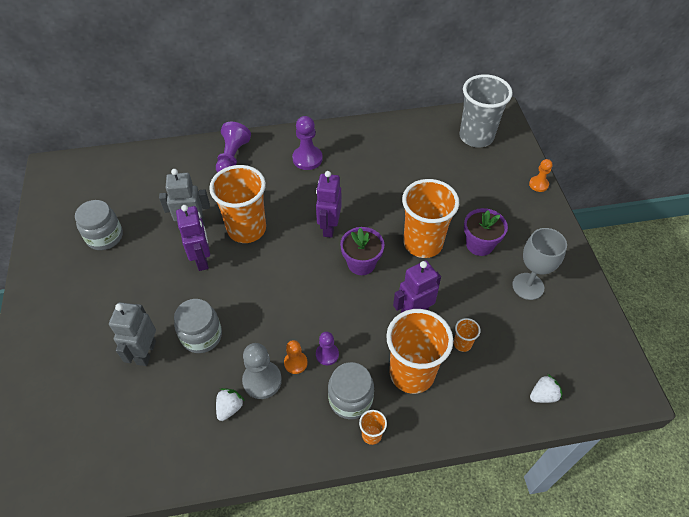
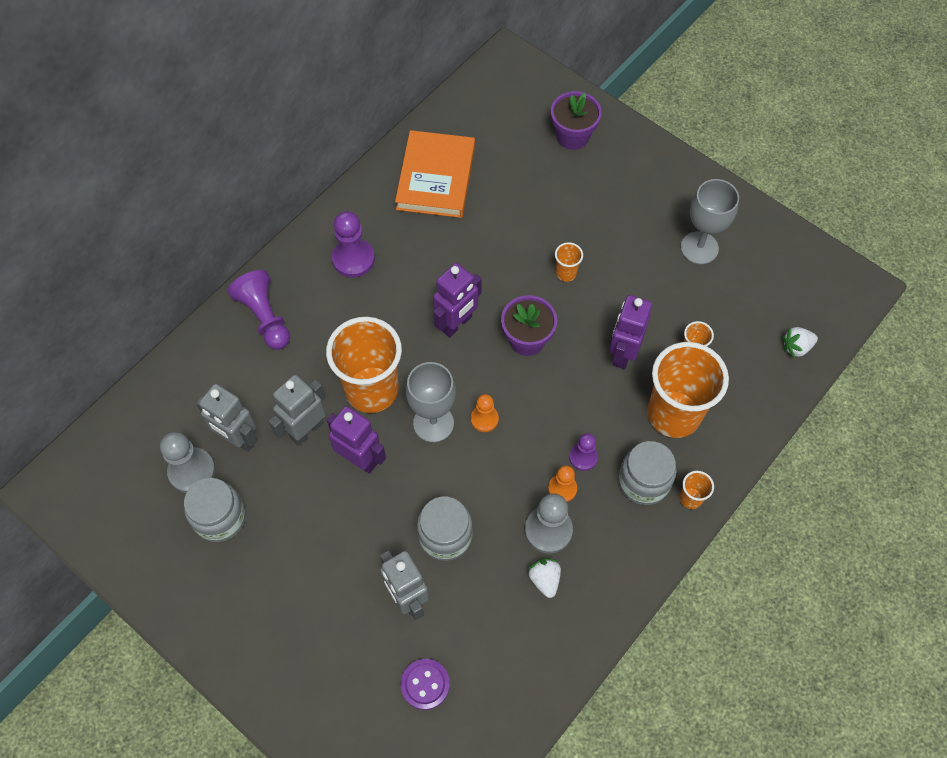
camera: 40 degrees left, 10 degrees up
purple robot [316,171,341,238] -> purple robot turned 105 degrees counterclockwise [433,263,482,338]
orange cup [402,179,459,258] -> orange cup [555,242,583,282], size x0.42
grey cup [459,74,513,148] -> none
purple flower pot [464,208,508,256] -> purple flower pot moved to [551,91,602,150]
orange pawn [529,159,553,192] -> orange pawn moved to [471,394,499,432]
white strawberry [530,374,563,403] -> white strawberry turned 135 degrees counterclockwise [782,327,818,359]
none -> grey pawn [160,432,215,493]
none -> grey robot [196,384,257,452]
none -> orange book [395,130,475,218]
none -> purple button [401,659,450,710]
none -> grey goblet [406,362,456,442]

